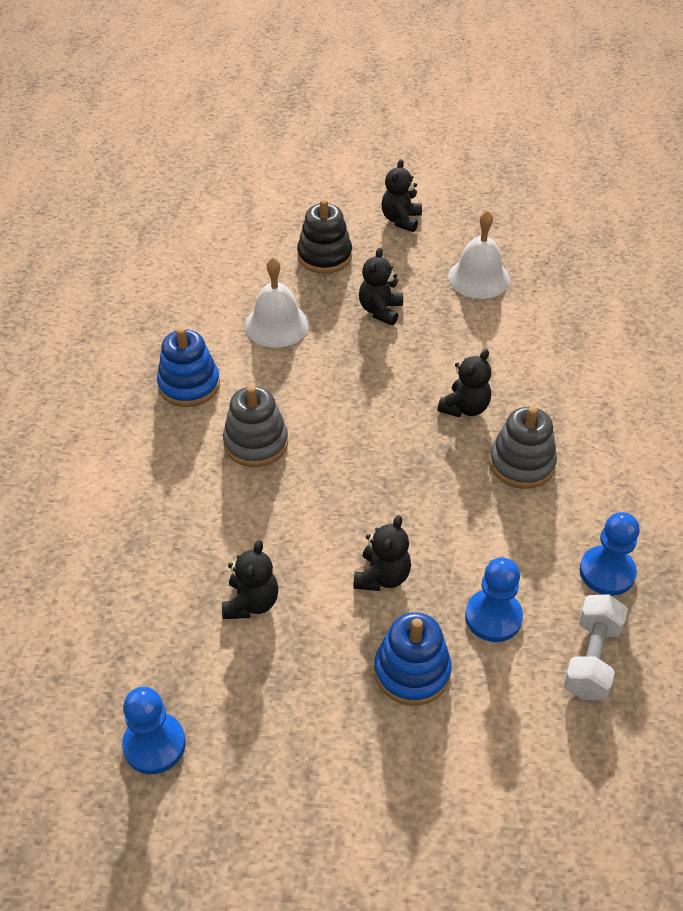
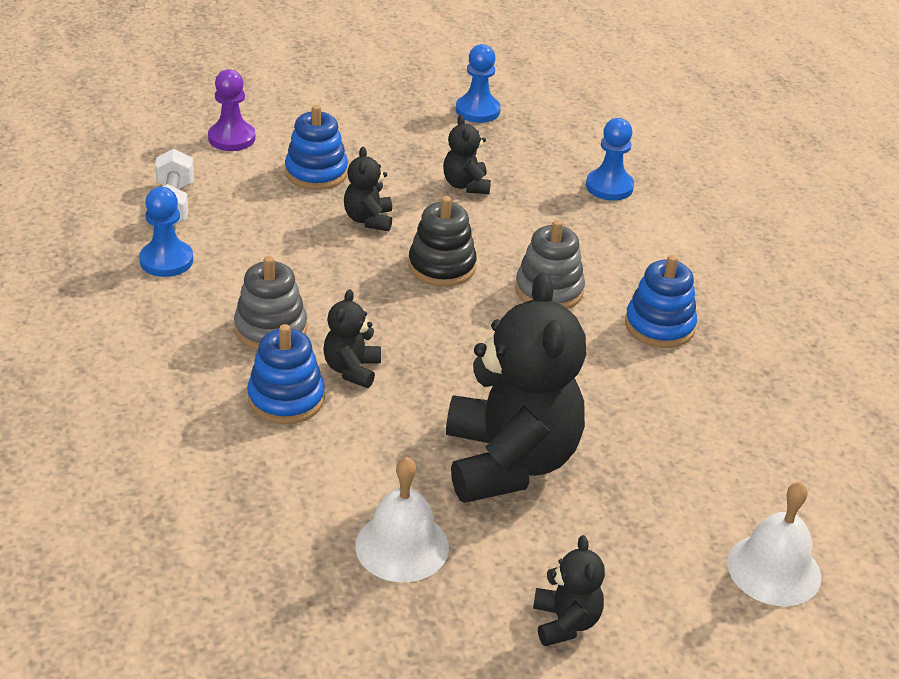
camera: 155 degrees right, 10 degrees down
white bell [245,257,309,347] -> white bell moved to [727,482,821,606]
black stacking toy [297,199,352,274] -> black stacking toy moved to [408,196,477,287]
black teddy bear [359,248,403,325] -> black teddy bear [446,272,586,503], size x2.22
blue pawn [465,558,523,642] -> blue pawn moved to [586,118,634,201]
none -> purple pawn [208,69,255,151]
none -> blue stacking toy [247,324,325,424]

